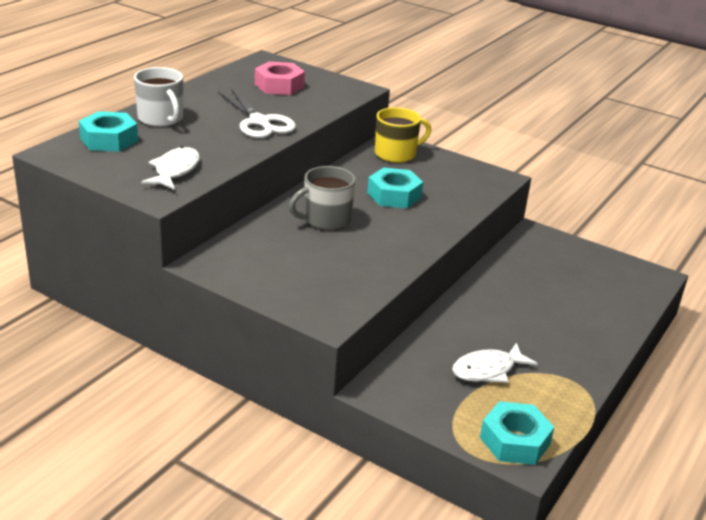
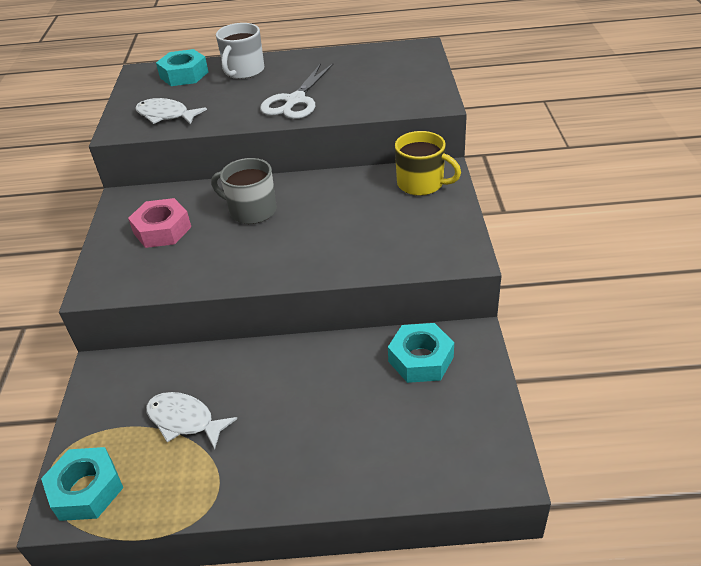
camera: 60 degrees right, 10 degrees up
white fish [141,146,200,190] -> white fish turned 135 degrees counterclockwise [135,98,207,125]
pink nut [255,62,305,95] -> pink nut moved to [128,198,191,248]
turquoise nut [367,167,423,208] -> turquoise nut moved to [388,323,454,383]

